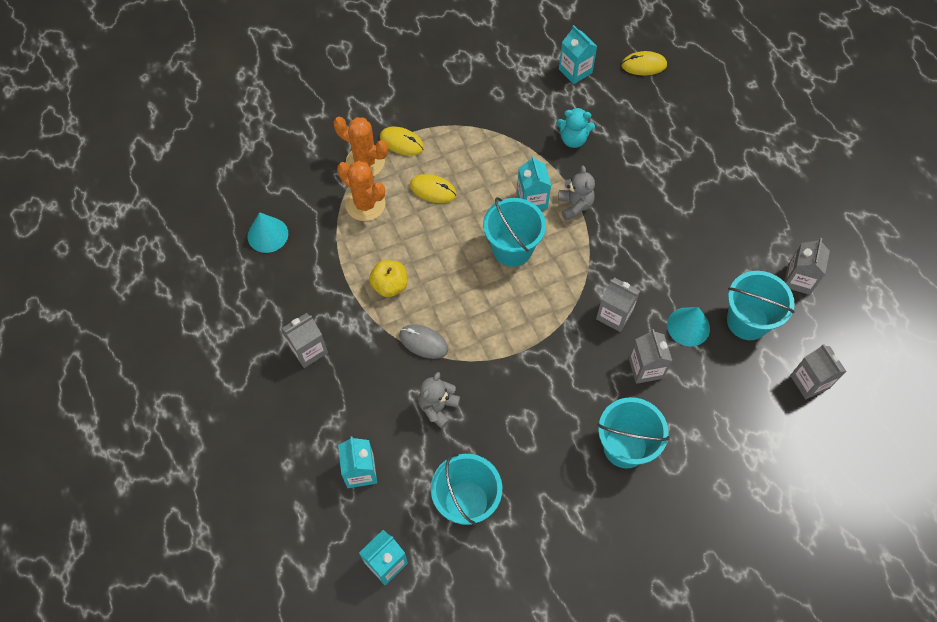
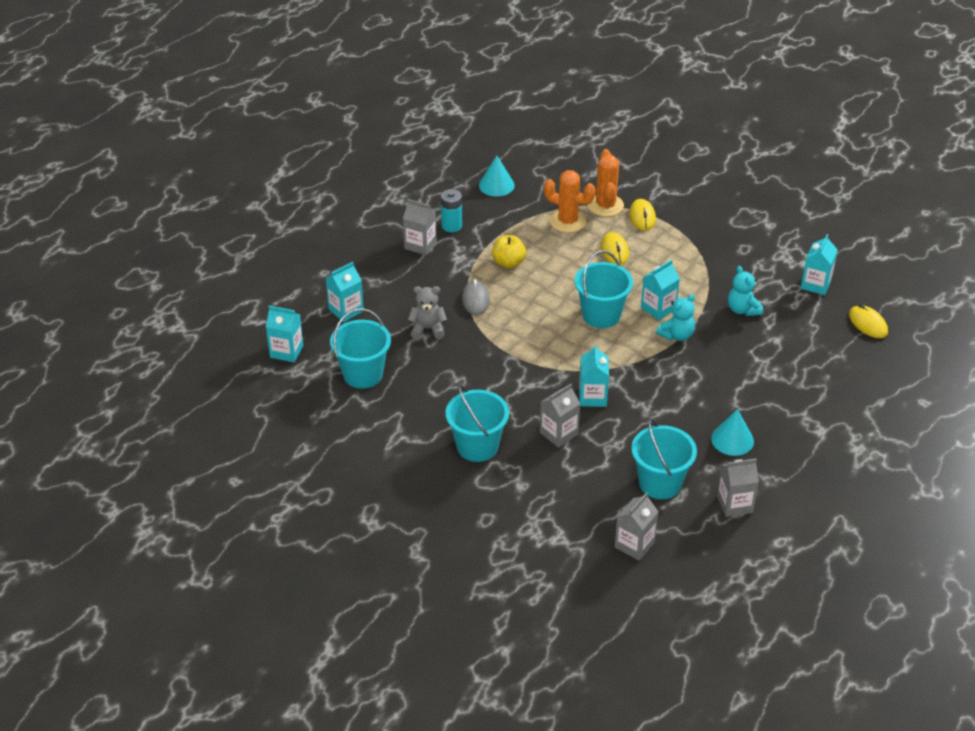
camera: 60 degrees right, 20 degrees down
orange cactus [337,161,385,221] -> orange cactus turned 75 degrees counterclockwise [544,170,596,233]
grey teddy bear [558,166,595,220] -> turquoise teddy bear [656,294,695,341]
grey carton [596,278,640,332] -> turquoise carton [579,344,609,407]
turquoise cone [667,307,710,346] -> turquoise cone moved to [711,409,754,456]
none -> turquoise battery [441,189,462,232]

